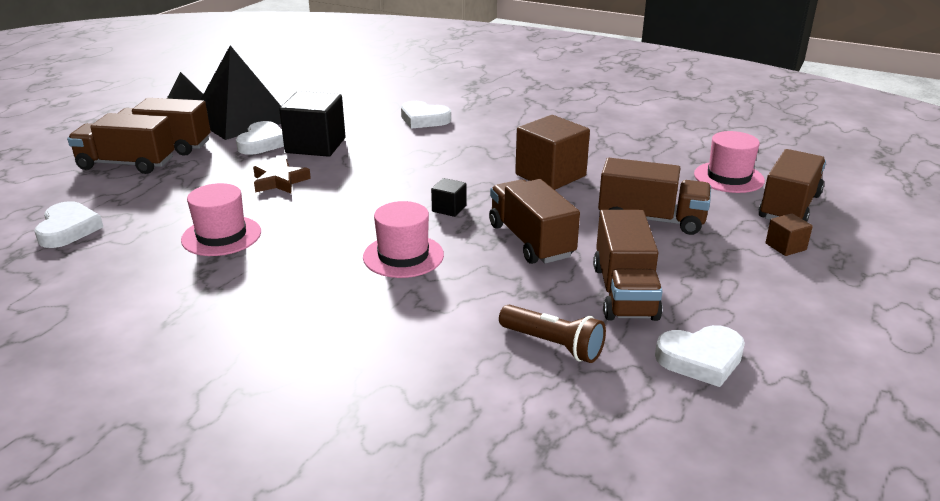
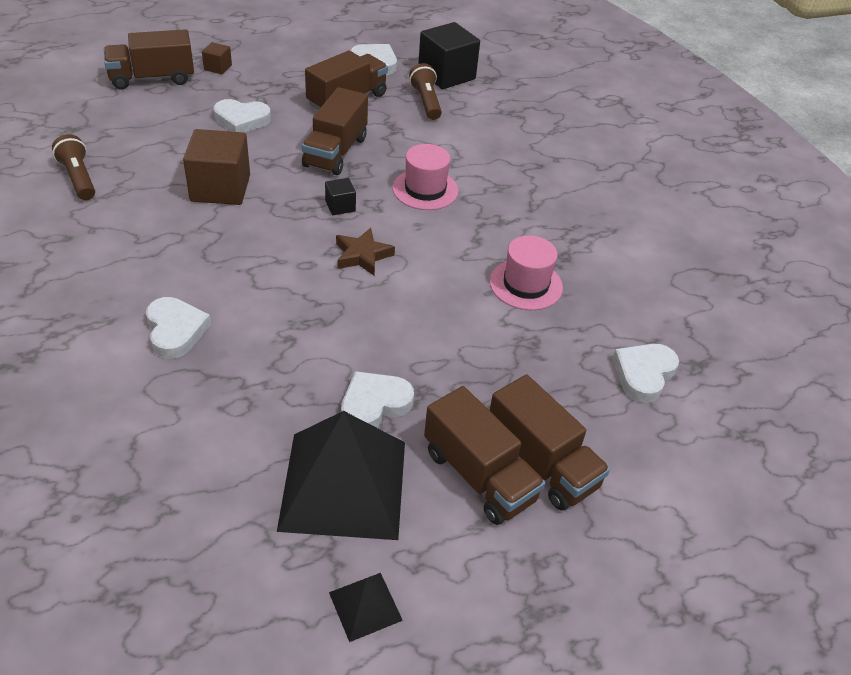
camera: 140 degrees left, 15 degrees up
brown star [253,159,311,193] -> brown star moved to [336,228,395,276]
black cube [279,91,345,157] -> black cube moved to [418,22,480,89]
brown truck [598,158,711,235] -> white heart [213,99,271,133]
pink hat [694,131,765,193] -> none
none -> brown flashlight [52,134,95,200]

